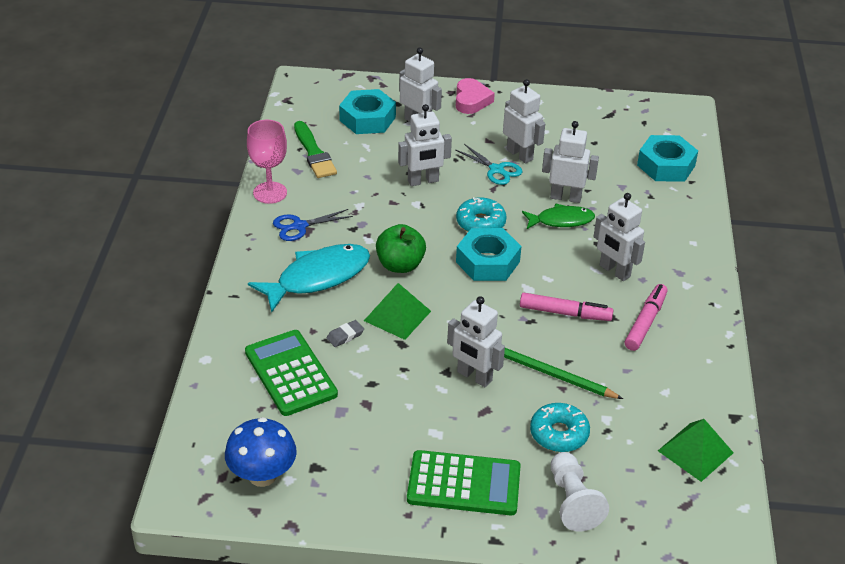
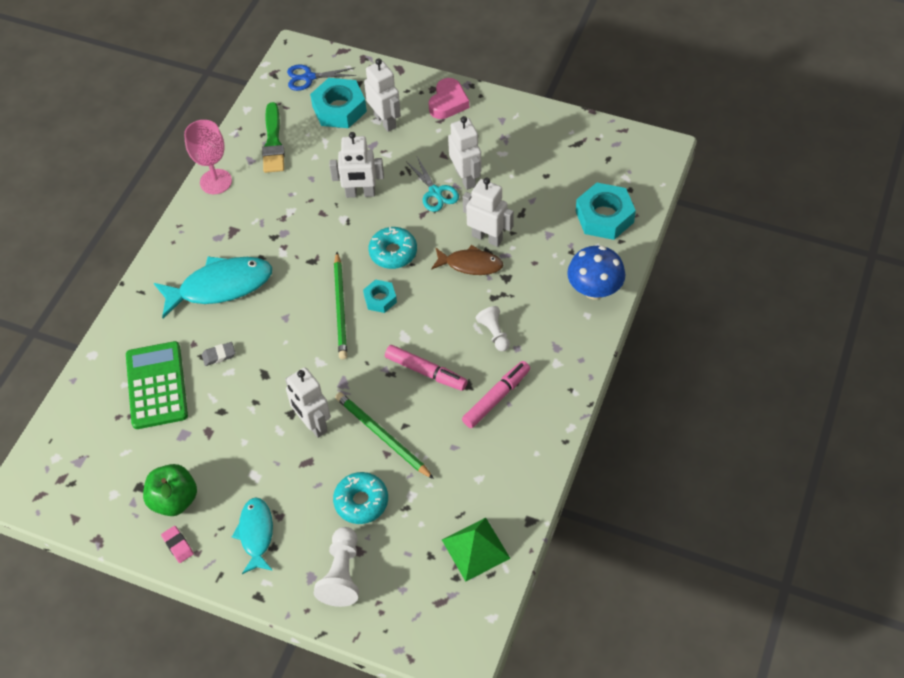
camera: 20 degrees right, 15 degrees up
blue mushroom [225,417,297,487] -> blue mushroom moved to [567,246,625,300]
blue scissors [273,209,353,241] -> blue scissors moved to [287,65,356,91]
green pyramid [364,283,431,340] -> none
green apple [376,224,426,273] -> green apple moved to [143,464,197,516]
green calculator [407,450,521,515] -> turquoise fish [232,498,273,574]
turquoise nut [456,228,522,281] -> turquoise nut [363,279,397,313], size x0.55
green fish [522,203,595,229] -> brown fish [431,245,503,275]
white robot [593,193,645,281] -> white pawn [476,306,510,351]
none -> pink eraser [161,526,194,563]
none -> green pencil [334,252,347,359]

